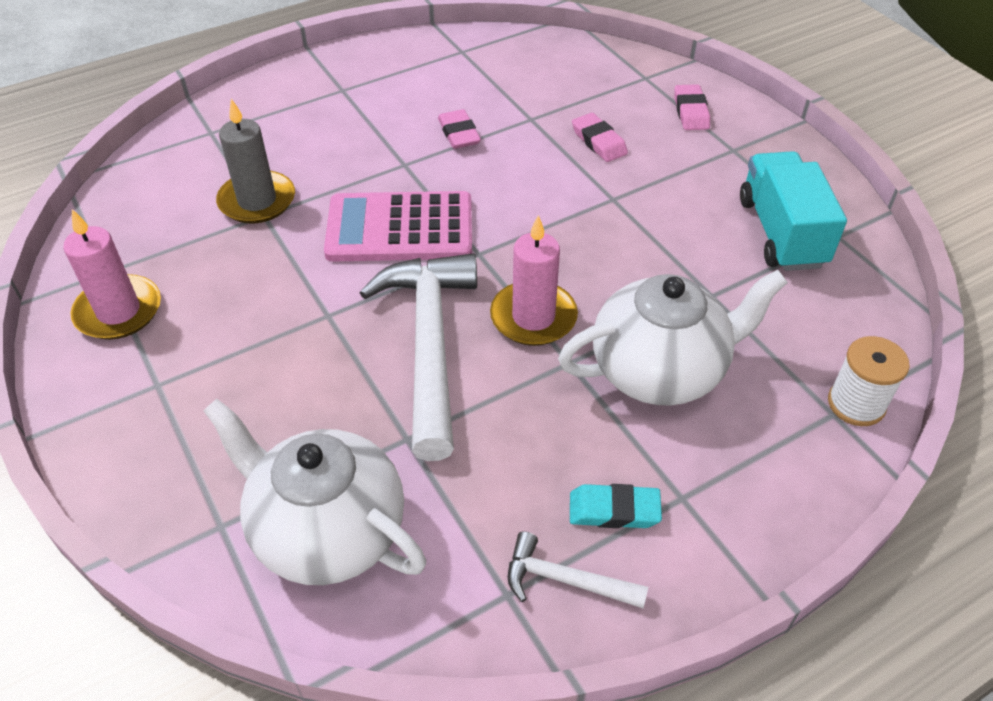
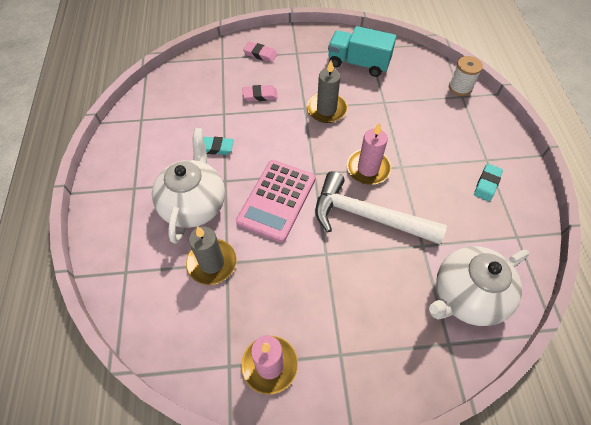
camera: 65 degrees left, 10 degrees up
pink eraser [438,109,481,149] -> turquoise eraser [203,137,234,155]
white hammer [508,531,648,608] -> none
white teapot [558,270,788,406] -> white teapot moved to [152,128,225,244]
none -> grey candle [307,60,347,123]

